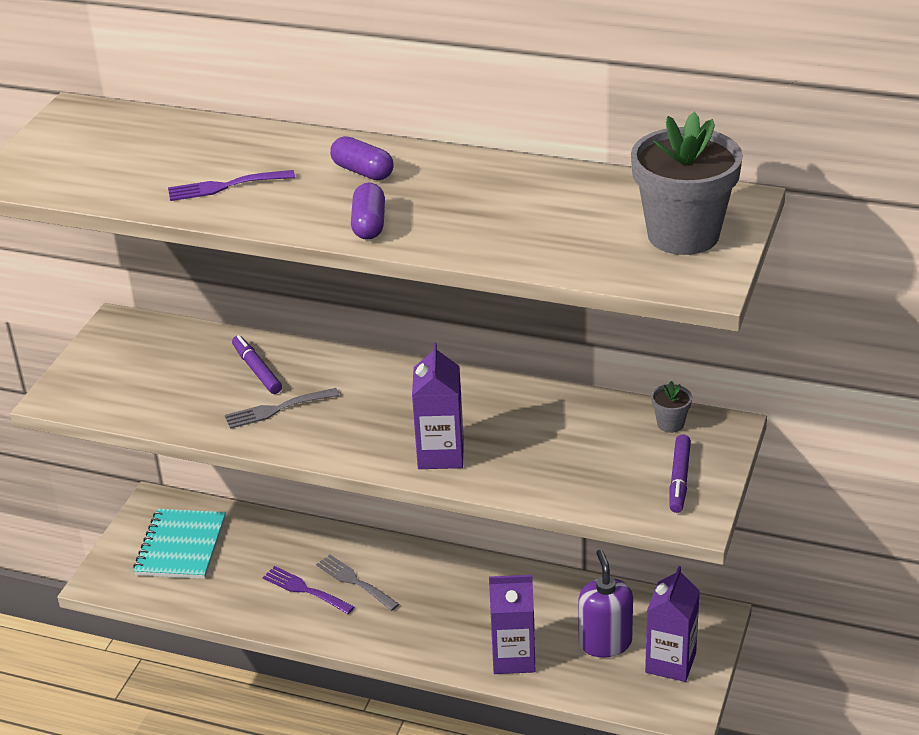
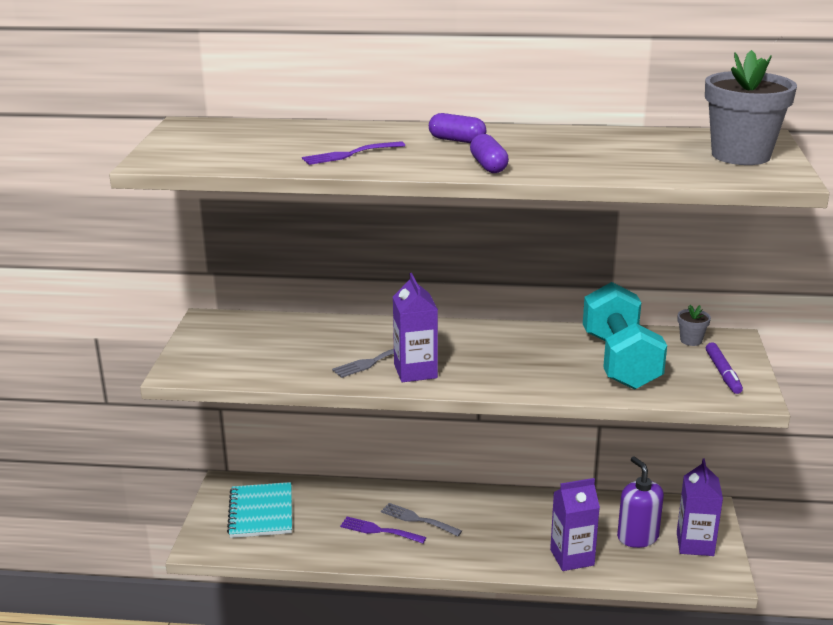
camera: 15 degrees left, 10 degrees down
purple marker [232,335,282,394] -> none
purple carton [412,343,464,469] -> purple carton moved to [393,273,438,382]
none -> turquoise dumbbell [583,282,667,390]

